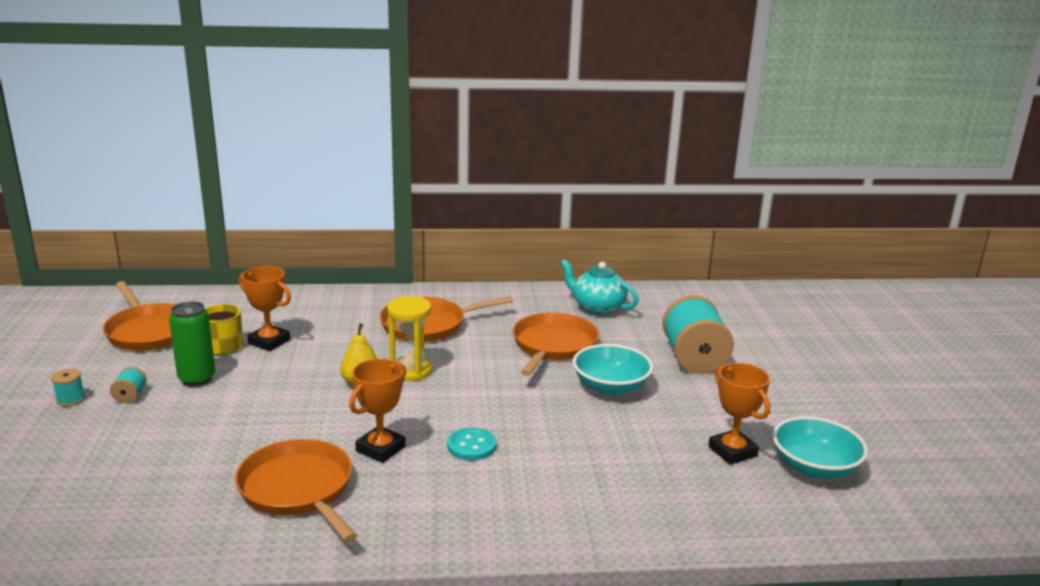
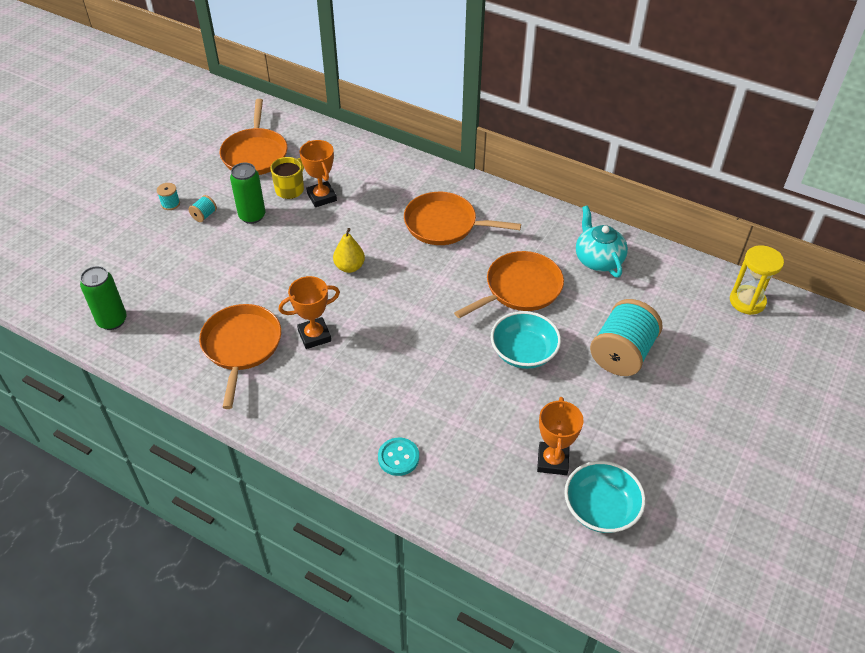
camera: 35 degrees right, 25 degrees up
yellow hourglass [387,296,432,381] -> yellow hourglass moved to [730,245,784,315]
turquoise button [447,428,496,461] -> turquoise button moved to [378,438,419,476]
none -> green can [80,266,127,330]

